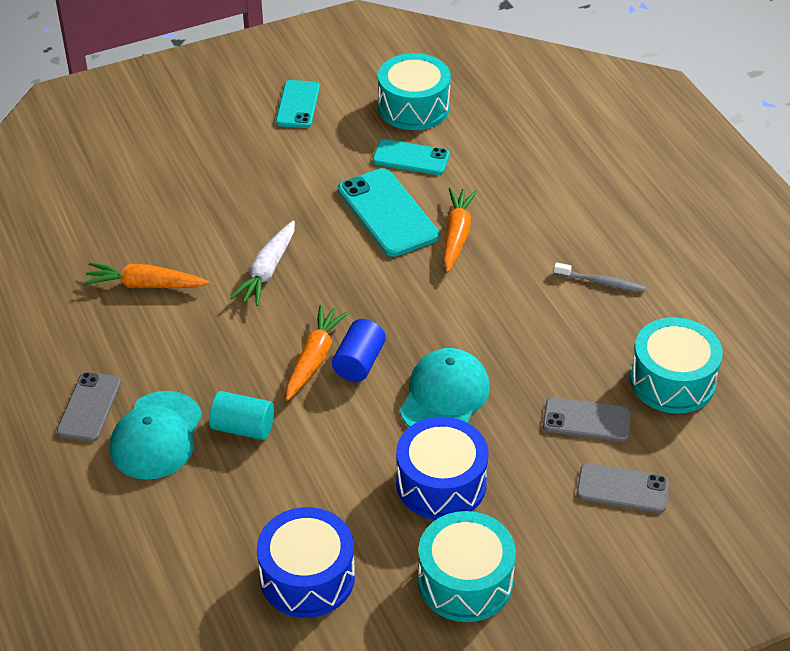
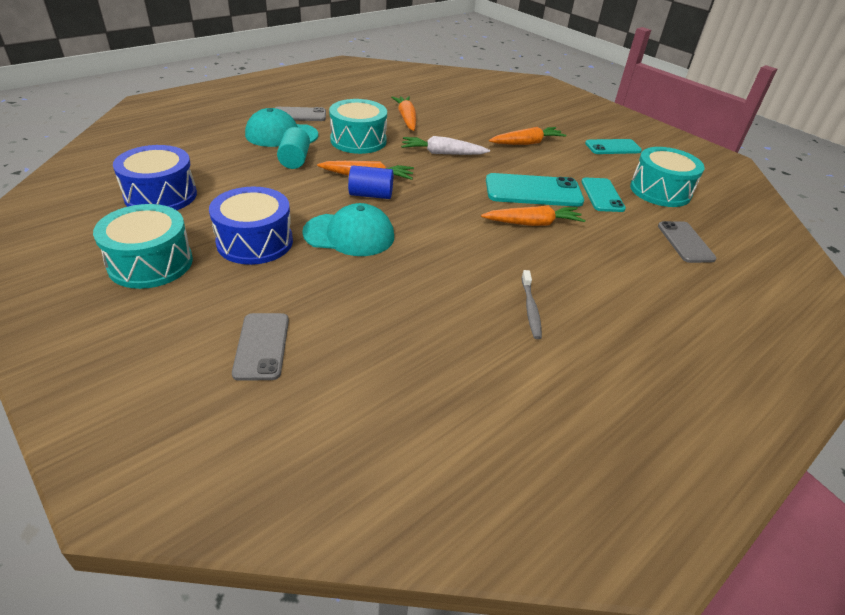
camera: 70 degrees right, 5 degrees down
turquoise phone [338,168,439,257] -> turquoise phone turned 45 degrees clockwise [486,173,584,207]
grey phone [543,397,631,442] -> grey phone moved to [658,221,716,263]
turquoise drum [630,317,723,414] -> turquoise drum moved to [329,99,387,154]
none -> orange carrot [489,127,566,145]

